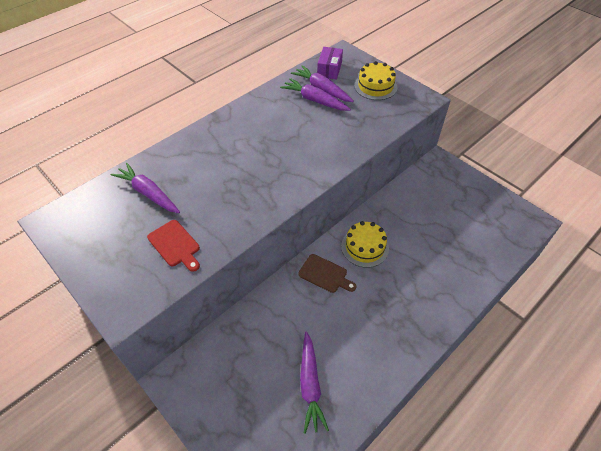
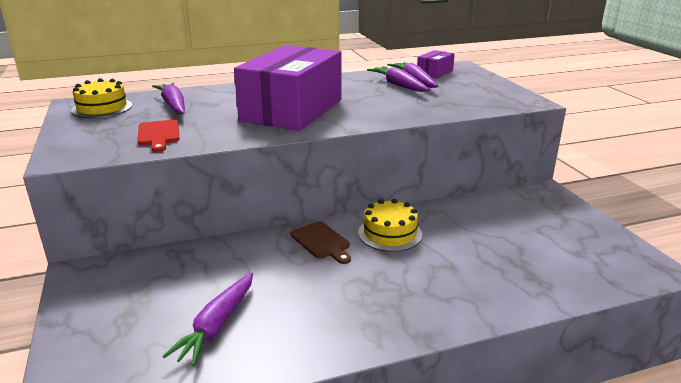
camera: 25 degrees right, 25 degrees down
yellow cake [354,61,397,100] -> yellow cake moved to [71,78,132,118]
none -> purple box [234,45,341,131]

